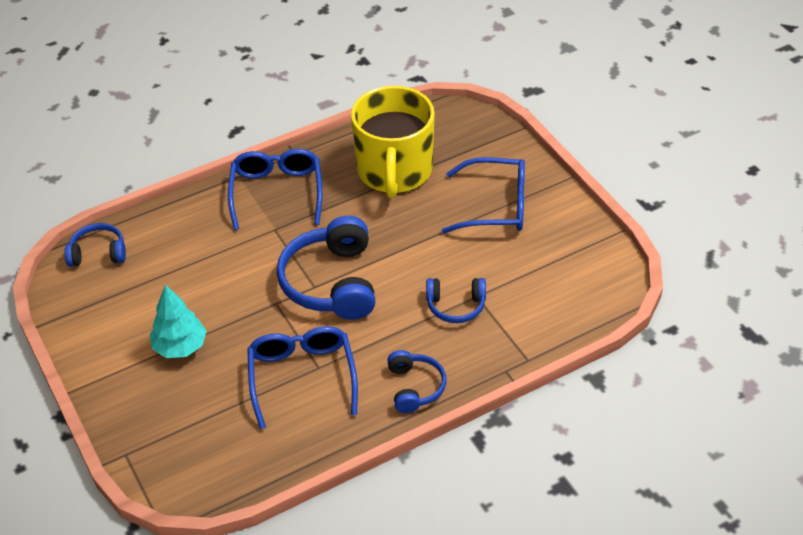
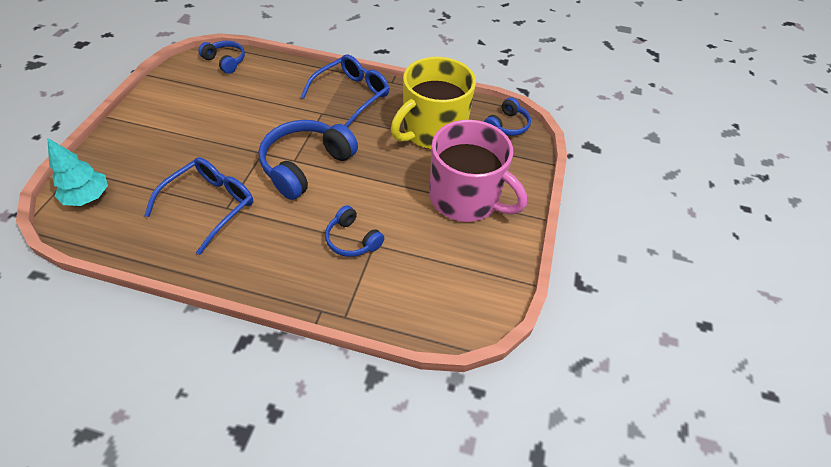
camera: 40 degrees right, 5 degrees up
turquoise tree [150,285,207,358] -> turquoise tree moved to [47,138,108,206]
blue headphones [387,350,447,413] -> blue headphones moved to [484,97,531,136]
blue glasses [442,157,525,234] -> pink mug [429,120,527,222]

